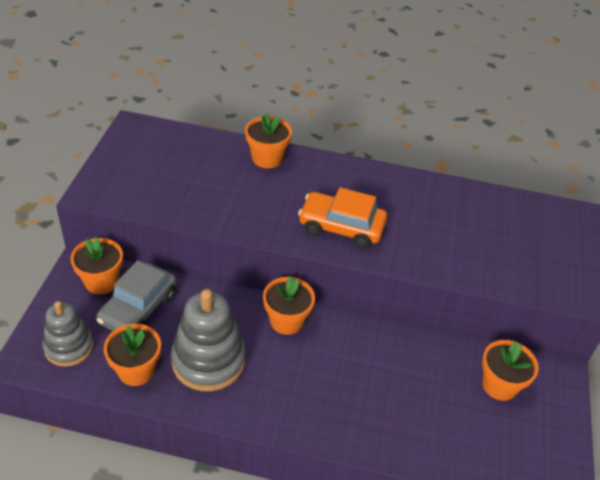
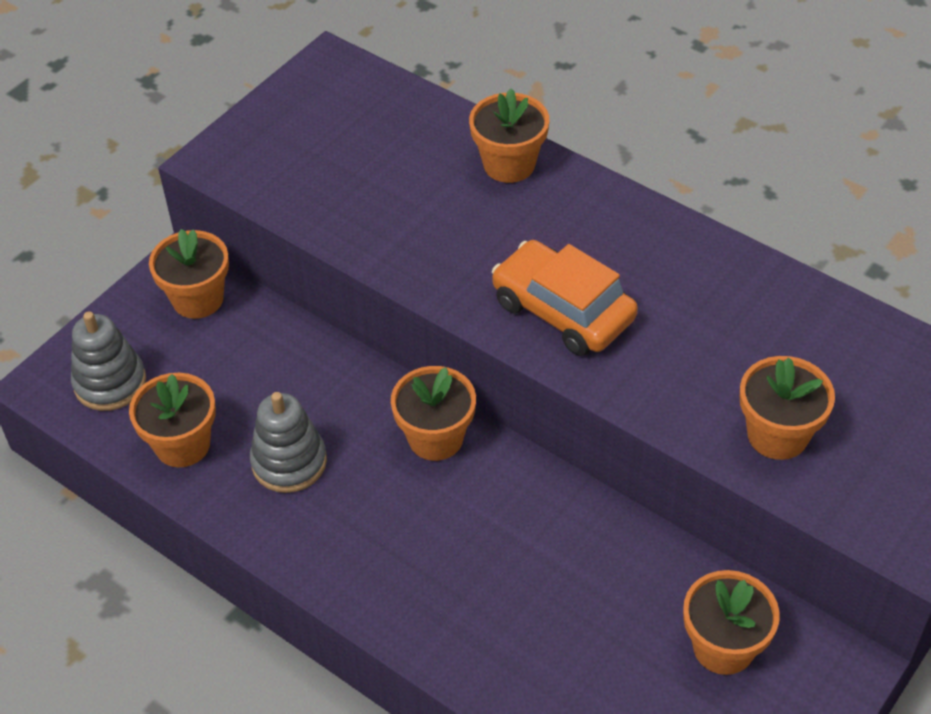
camera: 30 degrees right, 5 degrees up
grey car [96,260,176,331] -> none
grey stacking toy [171,289,246,391] -> grey stacking toy [250,392,327,493], size x0.65
none -> orange flower pot [740,356,835,460]

